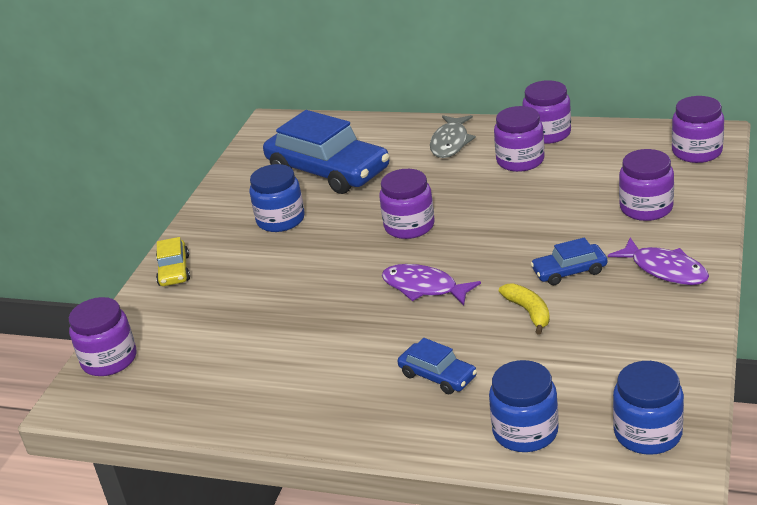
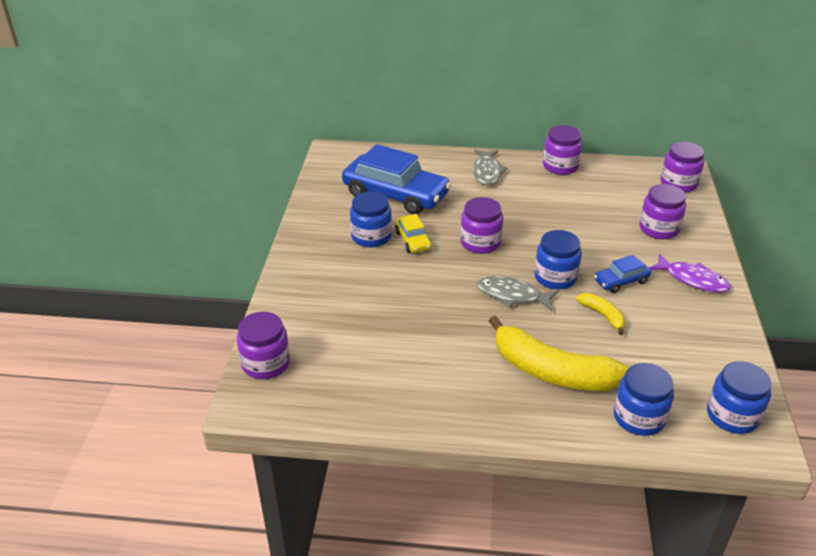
camera: 15 degrees left, 5 degrees up
yellow car [156,237,190,286] -> yellow car moved to [395,214,431,253]
purple fish [382,264,481,305] -> grey fish [477,276,558,311]
blue car [398,338,477,394] -> yellow banana [489,316,629,391]
purple jar [494,106,545,172] -> none
none -> blue jar [534,230,582,290]

